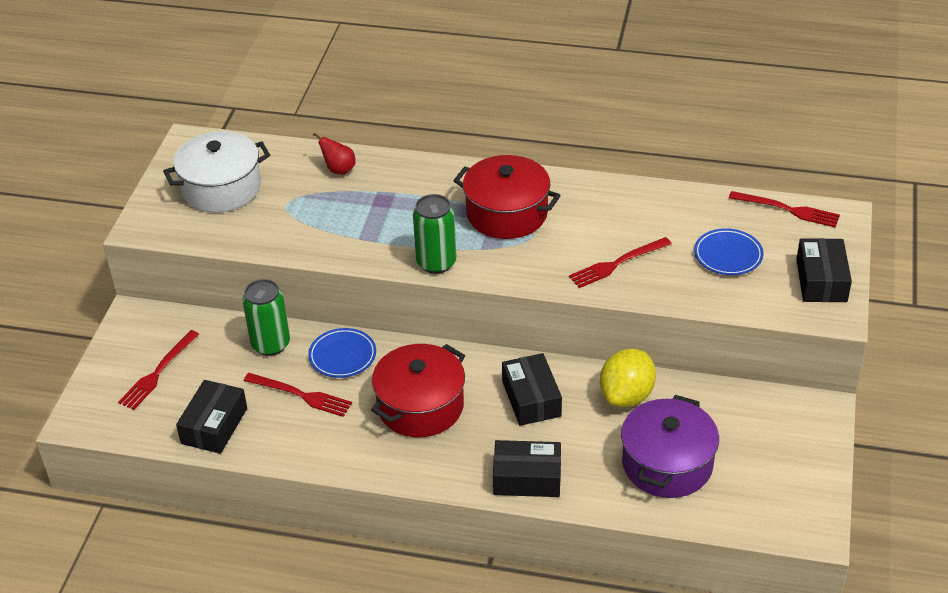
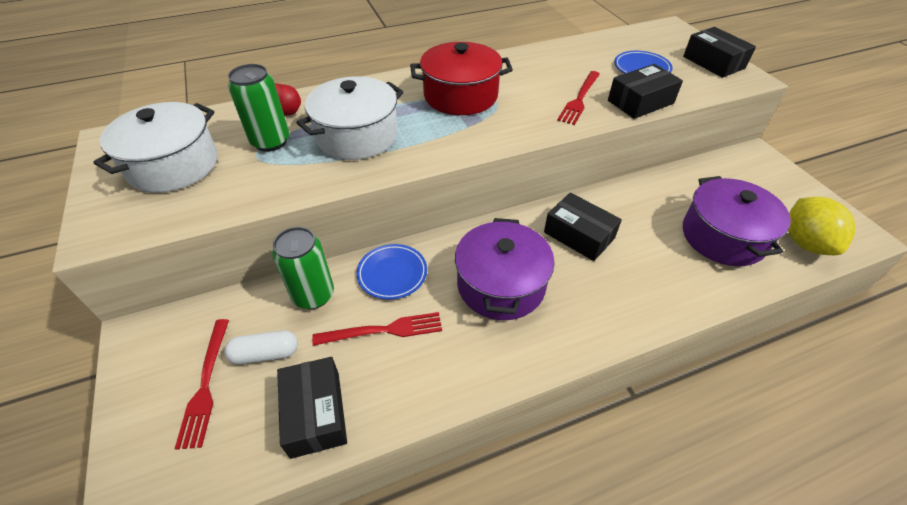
camera: 35 degrees left, 5 degrees up
red pot [371,344,465,437] -> purple pot [455,218,555,320]
green can [413,194,456,274] -> green can moved to [228,64,289,152]
black box [493,440,561,497] -> black box moved to [608,64,683,119]
yellow lemon [600,349,656,407] -> yellow lemon moved to [788,197,855,255]
red fork [729,191,840,227] -> none
none -> white capsule [224,330,298,364]
none -> white pot [297,76,404,160]

